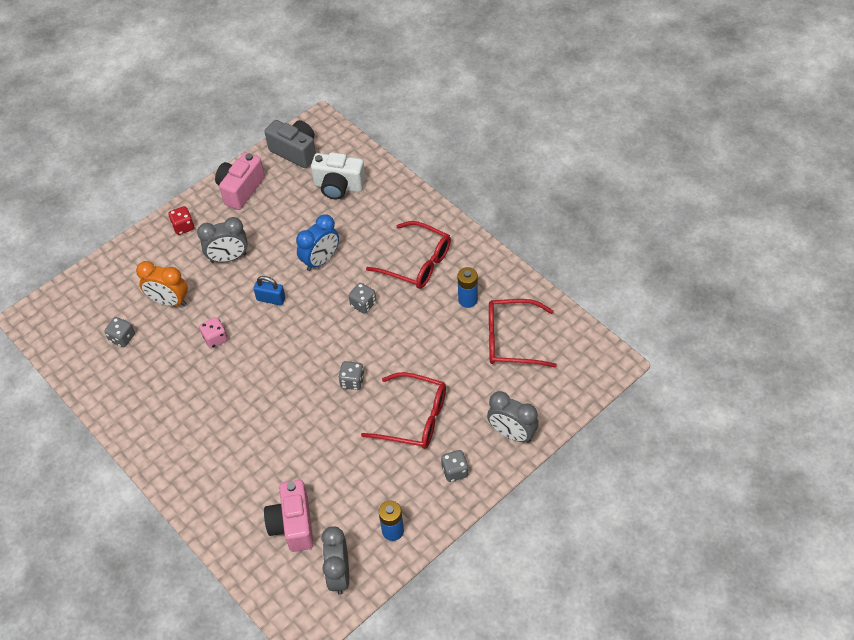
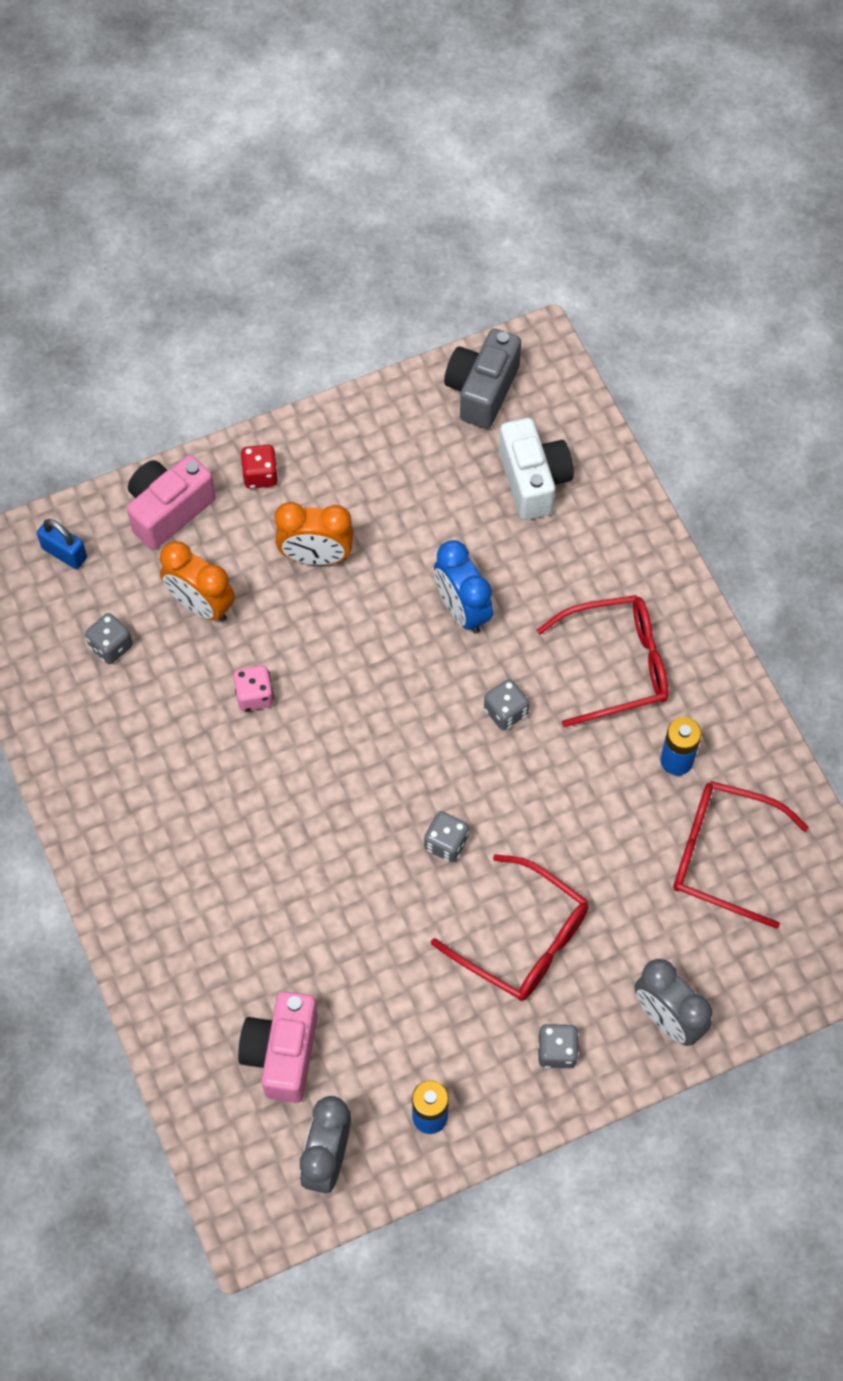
camera: 15 degrees right, 10 degrees up
grey clock [197,217,248,263] -> orange clock [274,502,353,565]
pink camera [215,152,265,210] -> pink camera moved to [127,455,216,550]
blue padlock [253,276,285,305] -> blue padlock moved to [37,519,87,569]
grey camera [265,120,316,168] -> grey camera turned 120 degrees counterclockwise [444,328,521,429]
blue clock [296,214,339,271] -> blue clock turned 90 degrees clockwise [434,540,493,634]
white camera [311,152,366,199] -> white camera turned 135 degrees counterclockwise [499,418,574,520]
red glasses [366,221,451,289] -> red glasses turned 60 degrees counterclockwise [537,595,669,727]

